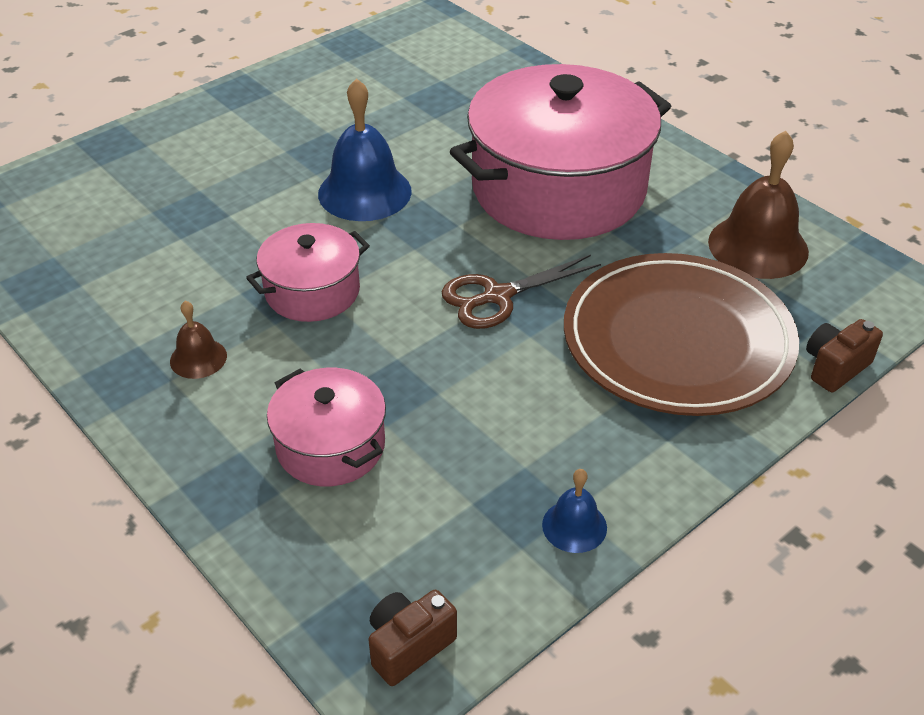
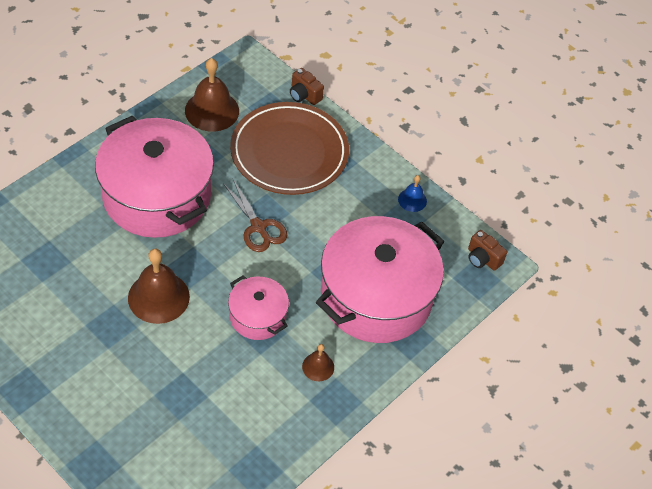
camera: 100 degrees left, 10 degrees up
pink pot [267,368,386,486] -> pink pot [316,216,445,343], size x2.03
blue bell [318,78,412,221] -> brown bell [128,248,190,324]

